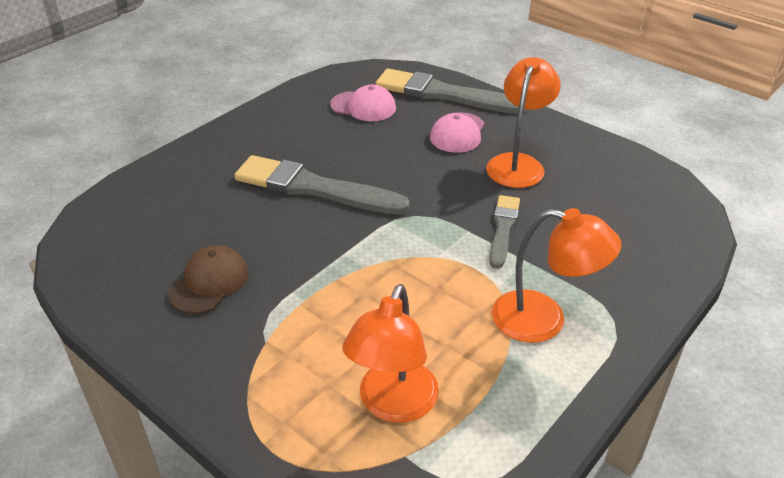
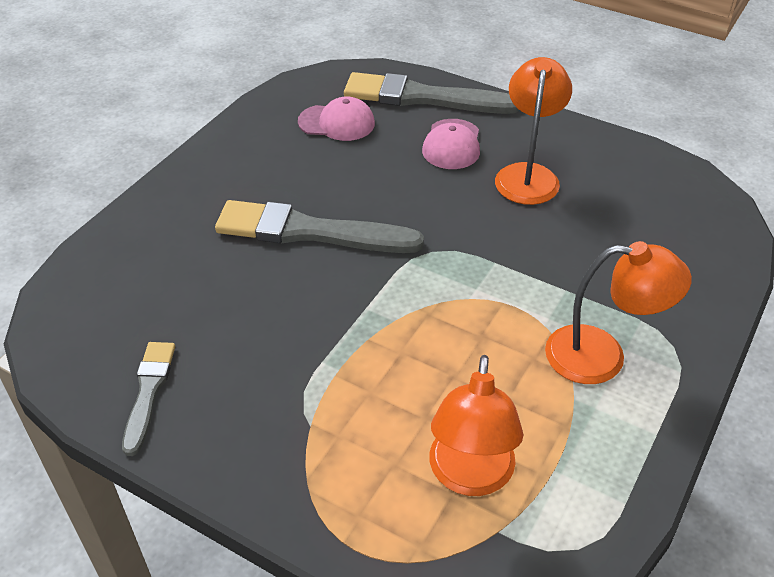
camera: 10 degrees left, 5 degrees up
brown cap [168,245,249,314] -> none
grey brush [489,195,520,268] -> grey brush moved to [122,342,175,456]

